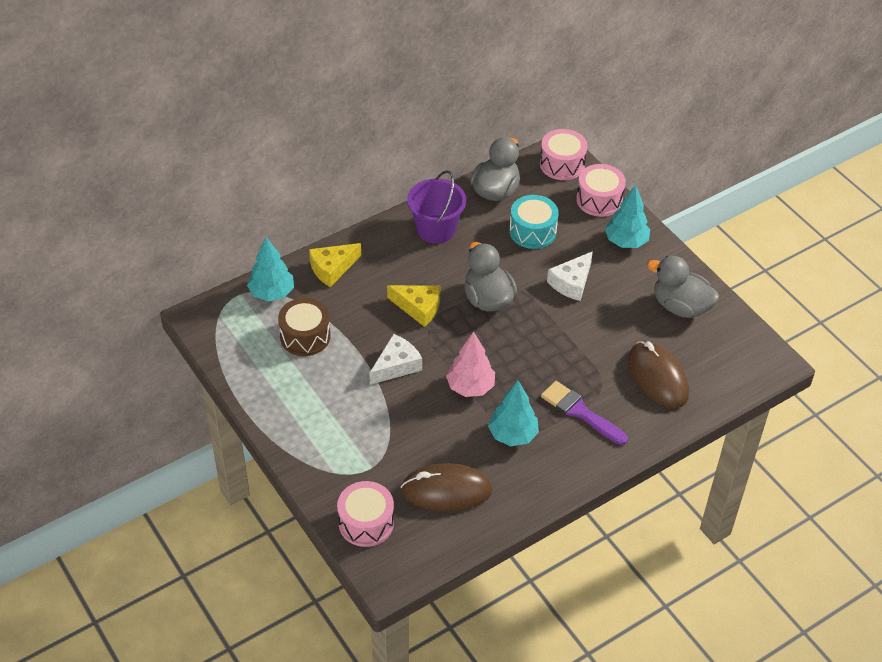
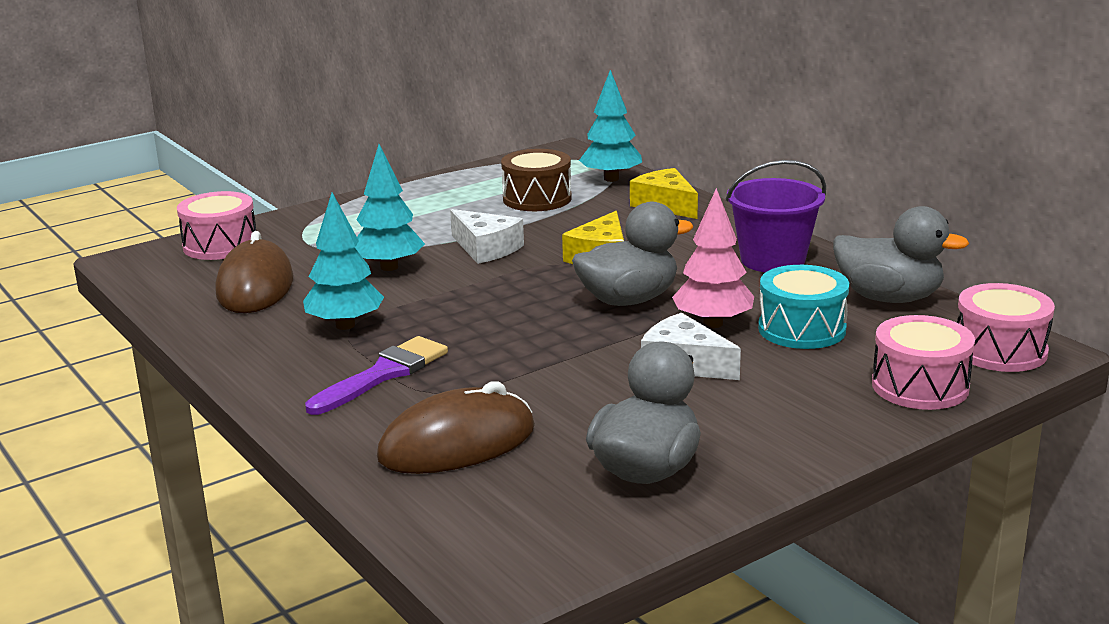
camera: 90 degrees right, 25 degrees down
pink tree [446,331,495,397] -> pink tree moved to [672,188,754,328]
turquoise tree [605,185,650,248] -> turquoise tree moved to [355,144,425,271]

